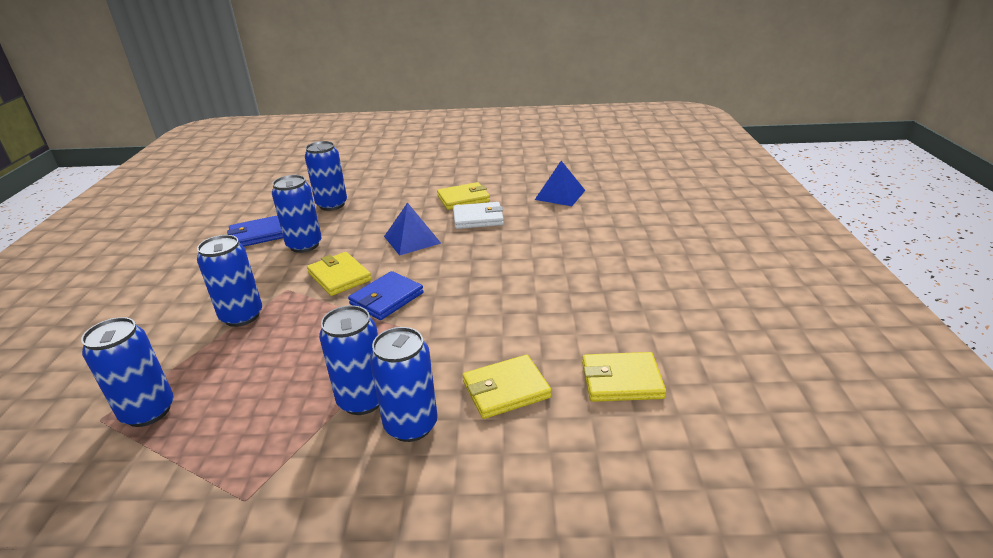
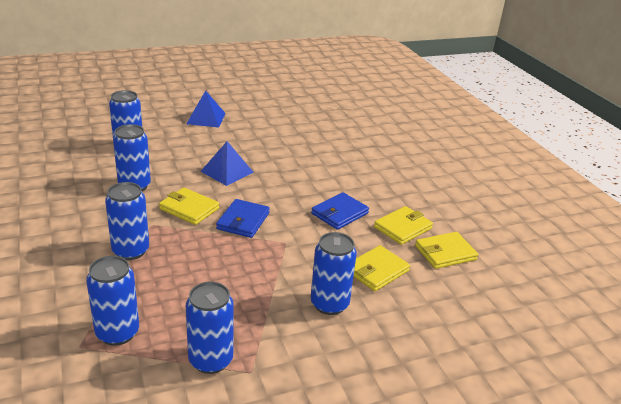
camera: 25 degrees left, 0 degrees up
blue wallet [227,216,283,247] -> blue wallet moved to [311,192,369,230]
blue can [319,305,379,415] -> blue can moved to [186,282,234,374]
yellow wallet [437,182,490,210] -> yellow wallet moved to [374,206,433,245]
white wallet [453,202,504,229] -> none
blue pyramid [535,161,585,206] -> blue pyramid moved to [186,91,226,128]

